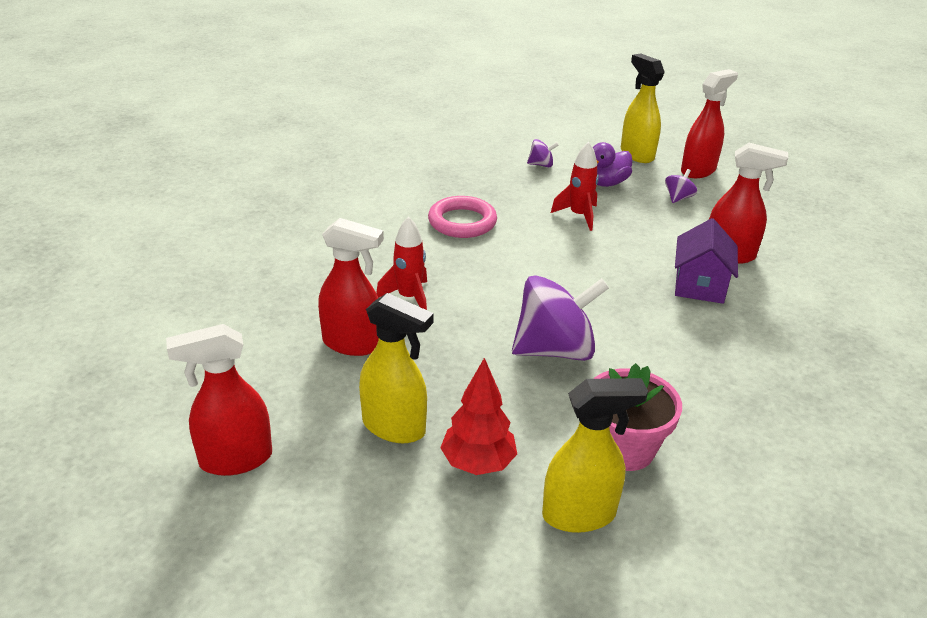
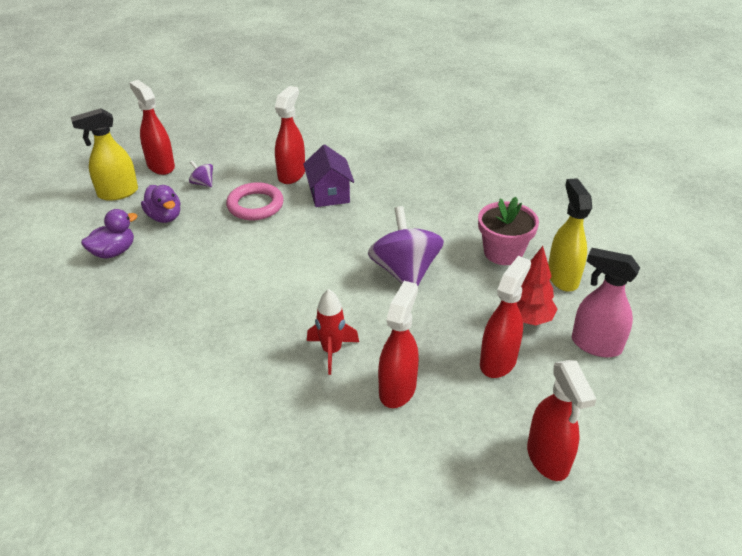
camera: 85 degrees left, 5 degrees up
yellow spray bottle [359,293,433,443] -> red spray bottle [480,256,531,378]
pink ring [428,196,497,238] -> pink ring moved to [226,182,284,220]
purple spinning top [527,139,559,167] -> purple duck [81,209,138,259]
red rocket [551,142,599,231] -> none
purple house [675,218,738,304] -> purple house turned 60 degrees clockwise [303,144,354,207]
none -> pink spray bottle [572,248,640,357]

